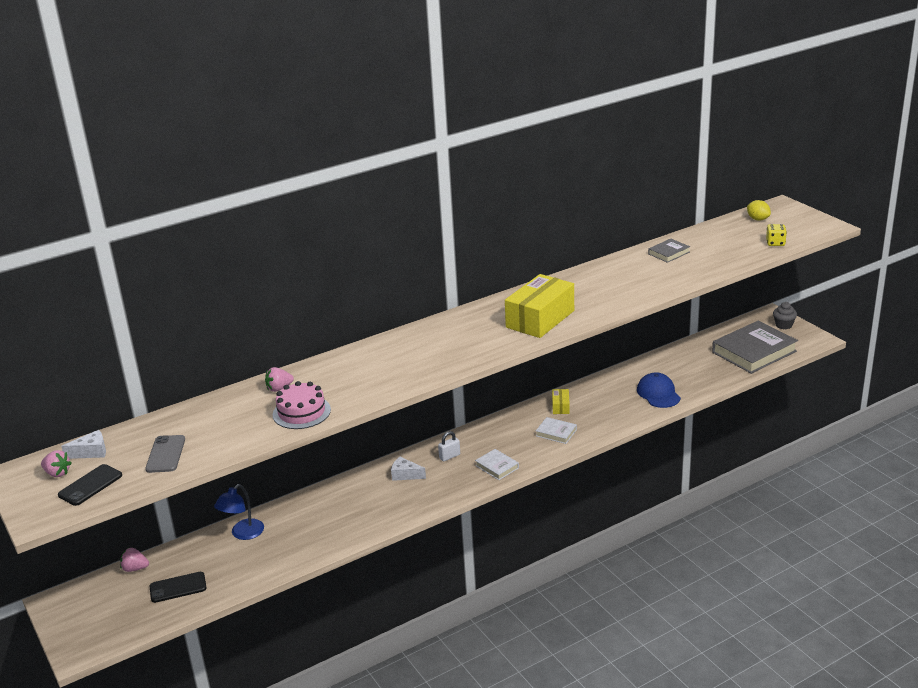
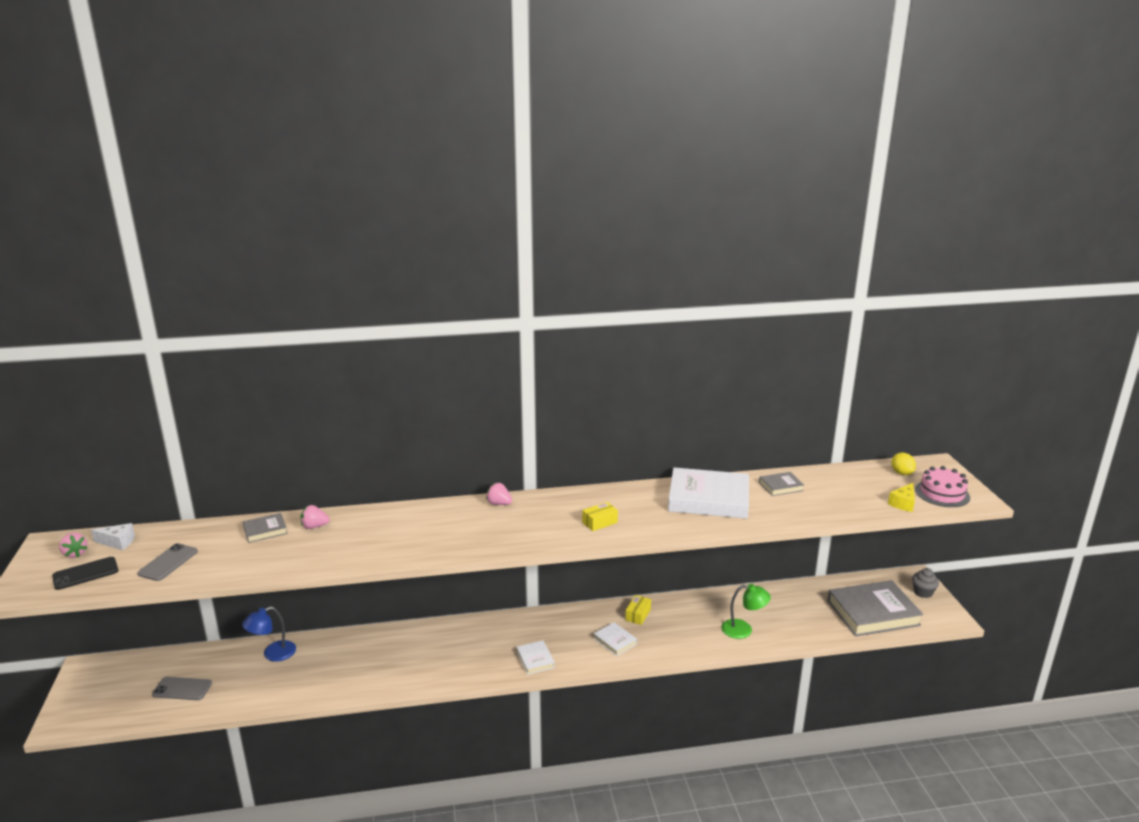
camera: 20 degrees right, 5 degrees down
pink strawberry [120,548,149,572] -> pink strawberry moved to [486,483,512,505]
black phone [150,572,207,603] -> grey phone [152,677,212,700]
pink cake [273,381,331,429] -> pink cake moved to [915,466,970,507]
white cheese [391,457,426,481] -> none
white padlock [438,431,460,461] -> none
yellow box [505,274,574,338] -> yellow box [582,502,618,531], size x0.45
blue cap [637,372,681,408] -> green lamp [721,584,771,639]
yellow dice [766,224,787,246] -> yellow cheese [888,483,915,512]
none -> grey book [243,513,288,543]
none -> white book [668,468,749,519]

